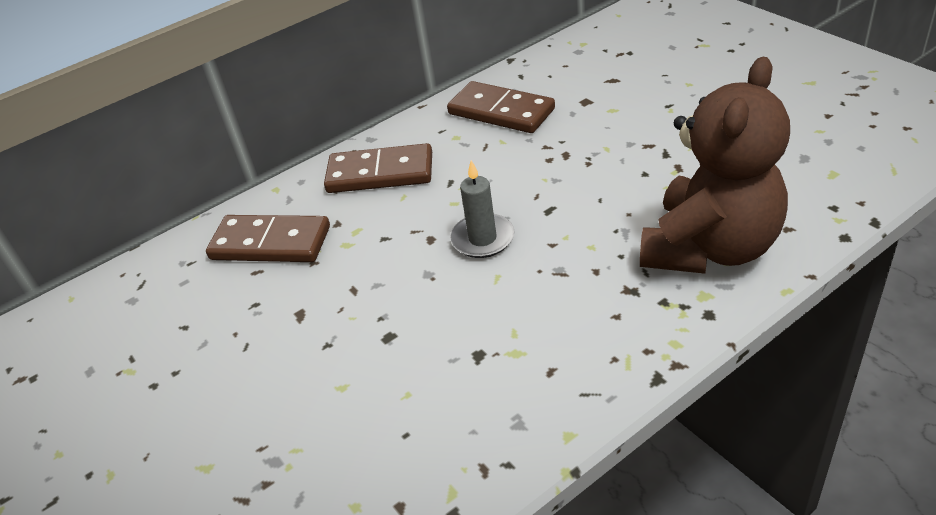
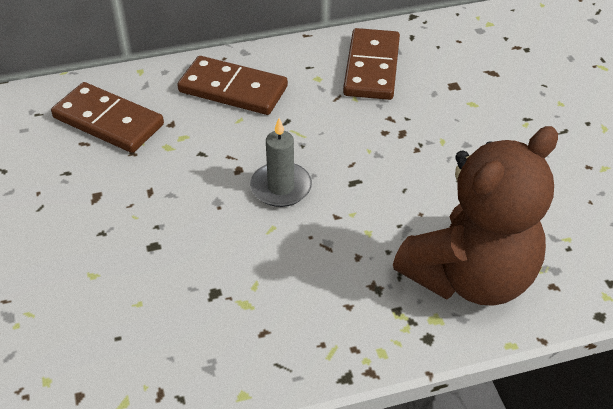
camera: 15 degrees right, 5 degrees up
brown domino [447,81,555,133] -> brown domino turned 45 degrees clockwise [343,28,400,100]

